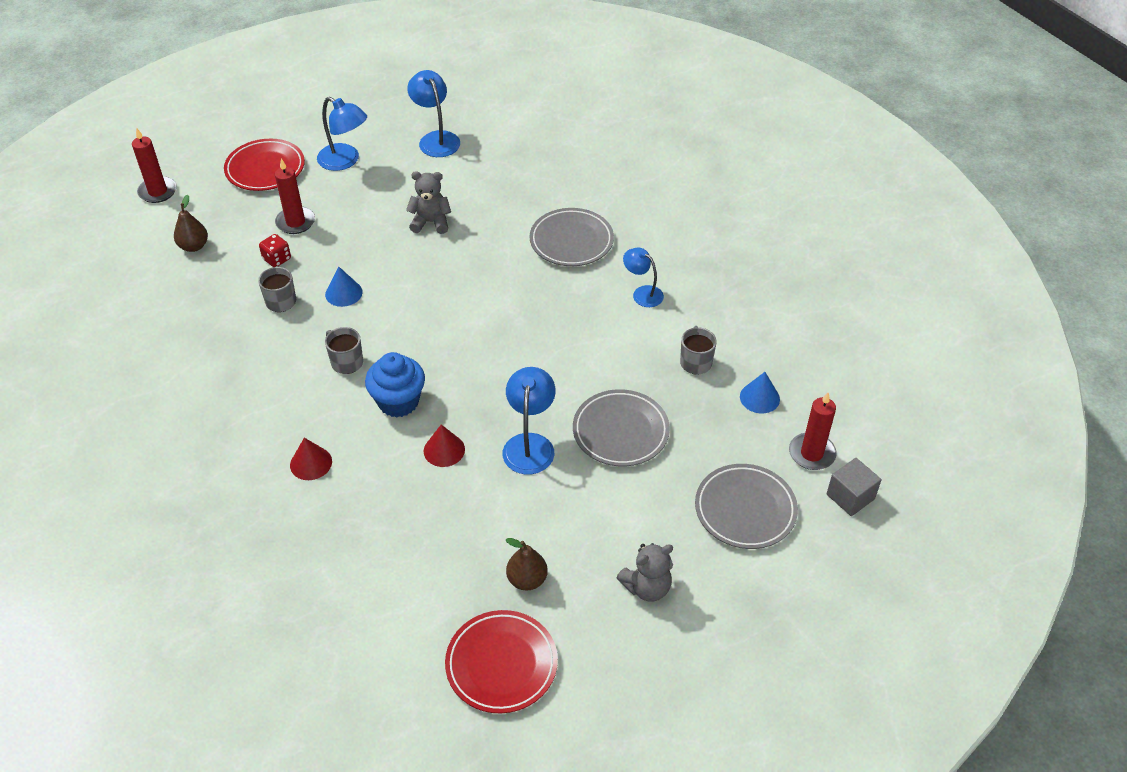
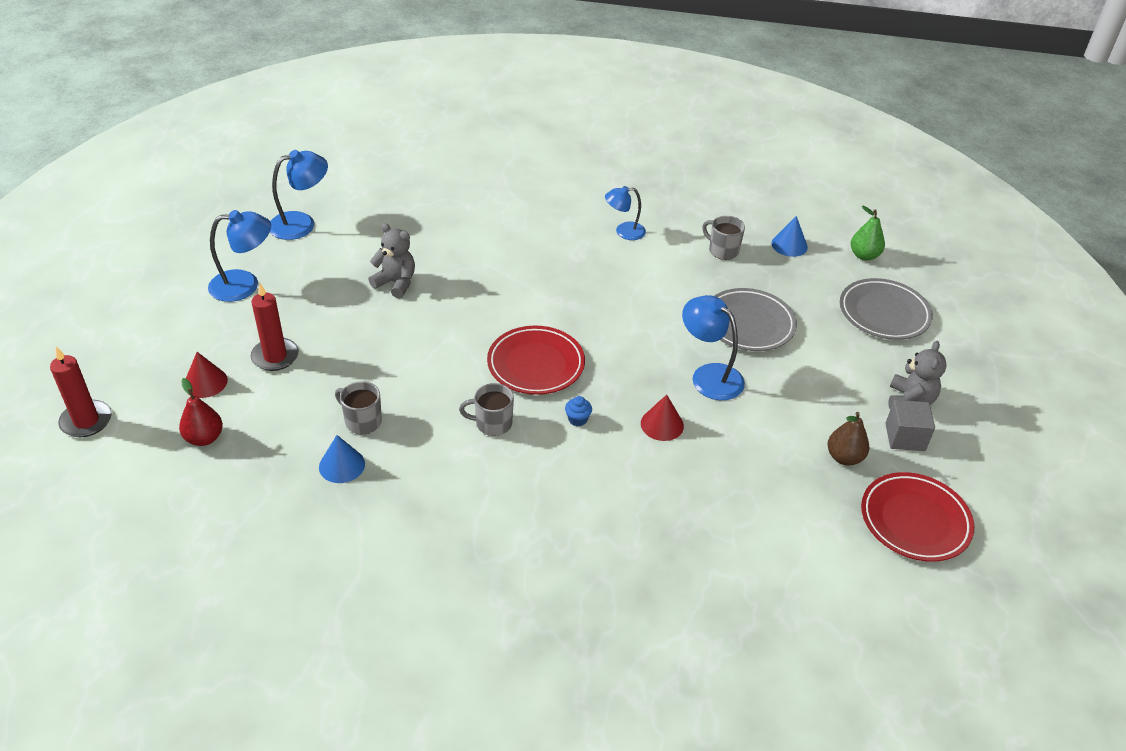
camera: 50 degrees left, 5 degrees down
brown pear [174,195,208,252] -> red pear [179,378,223,446]
red plate [224,139,305,191] -> red plate moved to [487,326,585,395]
red dice [259,234,291,267] -> none
red cone [290,438,332,480] -> red cone moved to [186,352,228,398]
blue cone [325,266,363,307] -> blue cone moved to [319,435,365,483]
blue cupcake [365,352,425,417] -> blue cupcake [565,396,592,426], size x0.43
grey teddy bear [406,171,451,234] -> grey teddy bear turned 75 degrees clockwise [368,223,415,298]
blue lamp [407,70,460,157] -> blue lamp turned 135 degrees clockwise [270,150,328,240]
grey plate [530,208,614,266] -> none
red candle [789,392,837,470] -> green pear [851,206,885,261]
grey cube [827,458,881,516] -> grey cube moved to [885,400,935,451]

